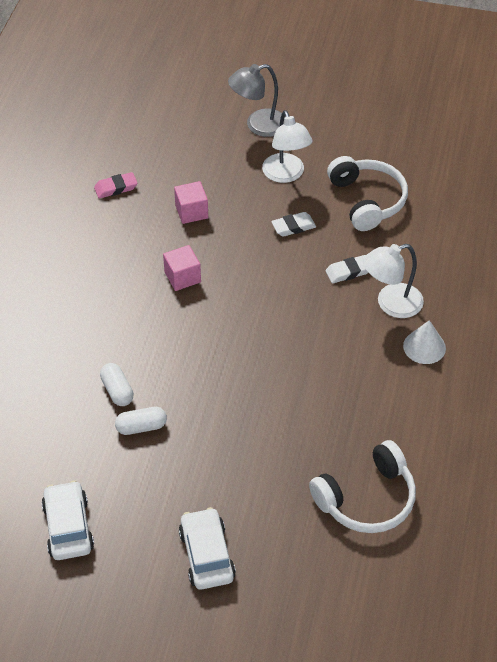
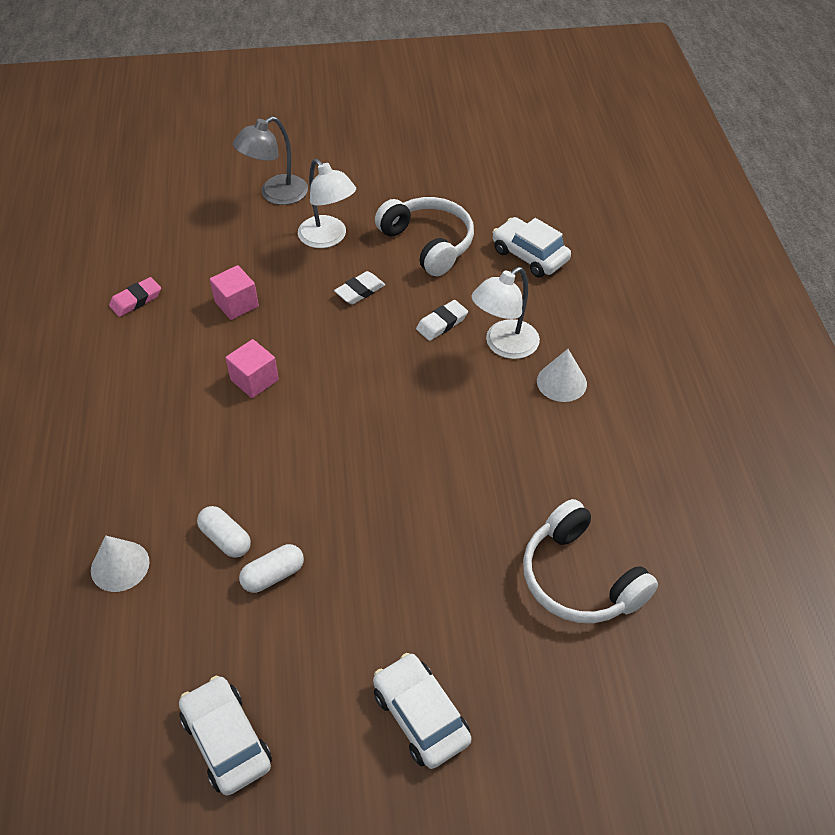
camera: 20 degrees left, 0 degrees up
white headphones [309,440,416,533] -> white headphones turned 105 degrees clockwise [523,499,658,623]
none -> white cone [91,536,149,592]
none -> white car [493,217,571,277]

